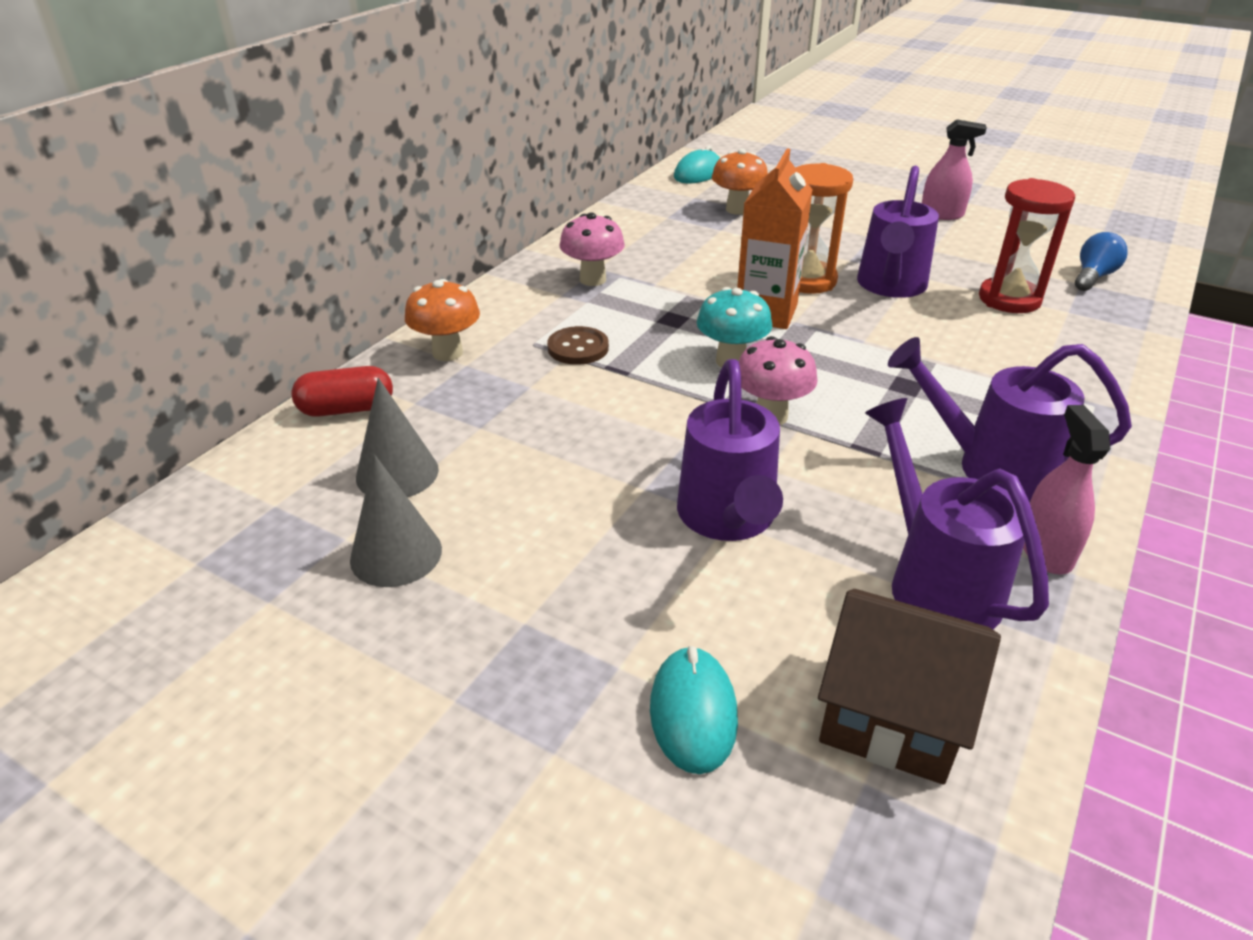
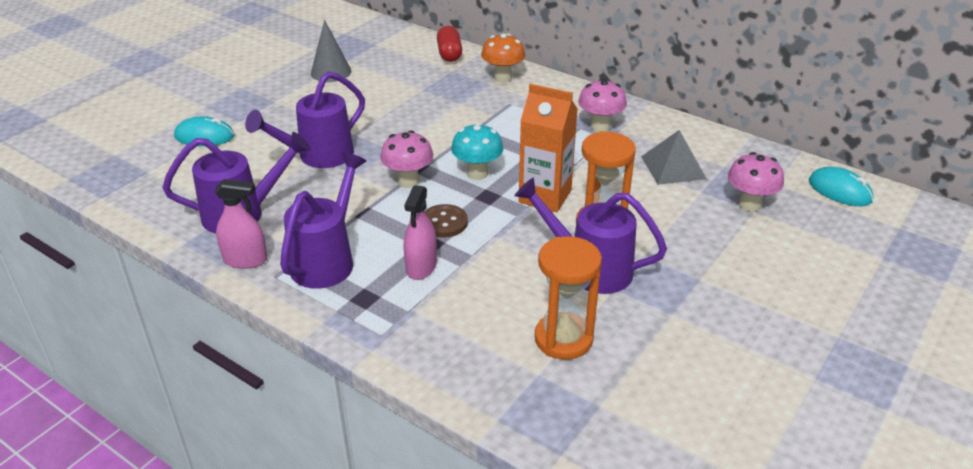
camera: 95 degrees right, 0 degrees up
grey cone [356,378,439,497] -> none
brown button [547,326,609,365] -> brown button moved to [425,204,468,238]
purple watering can [677,359,783,541] -> purple watering can turned 45 degrees counterclockwise [245,71,365,168]
orange mushroom [712,149,768,215] -> pink mushroom [728,152,784,212]
brown house [818,589,1001,785] -> none
pink spray bottle [922,119,987,220] -> pink spray bottle moved to [404,185,437,280]
red hourglass [979,178,1075,313] -> orange hourglass [535,237,602,360]
blue light bulb [1075,232,1128,291] -> none
none -> grey pyramid [641,130,706,185]

